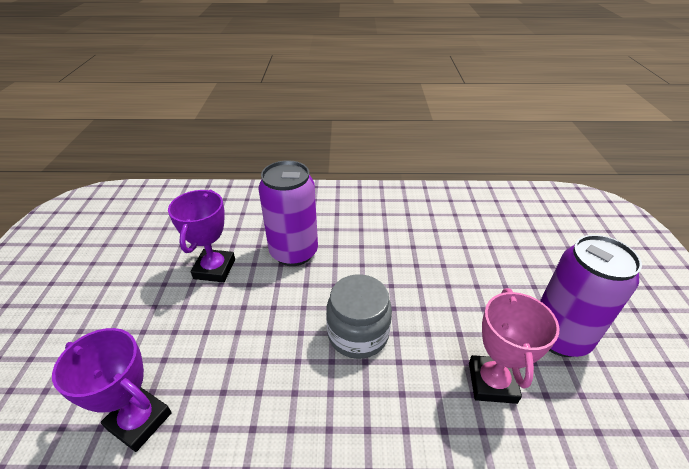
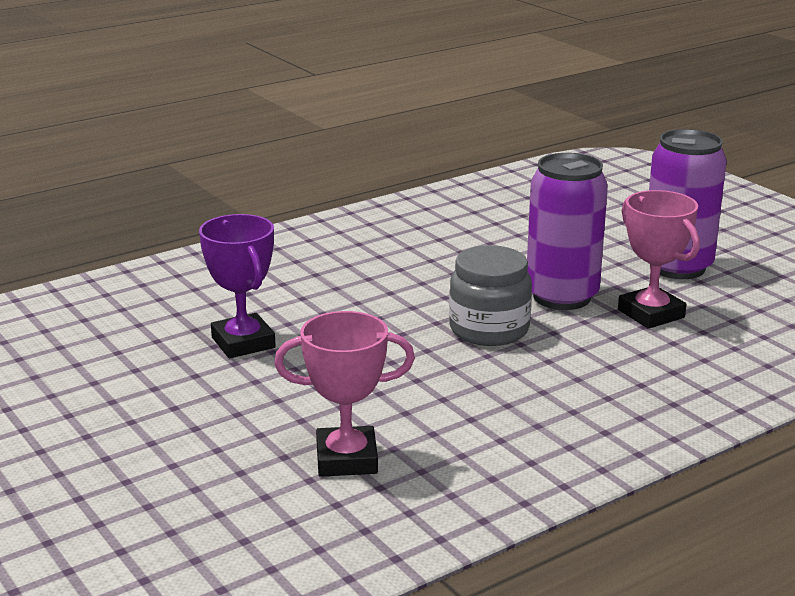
camera: 35 degrees left, 15 degrees down
purple trophy [52,328,172,452] -> pink trophy [274,311,415,477]
purple can [258,160,318,266] -> purple can moved to [527,153,608,310]

